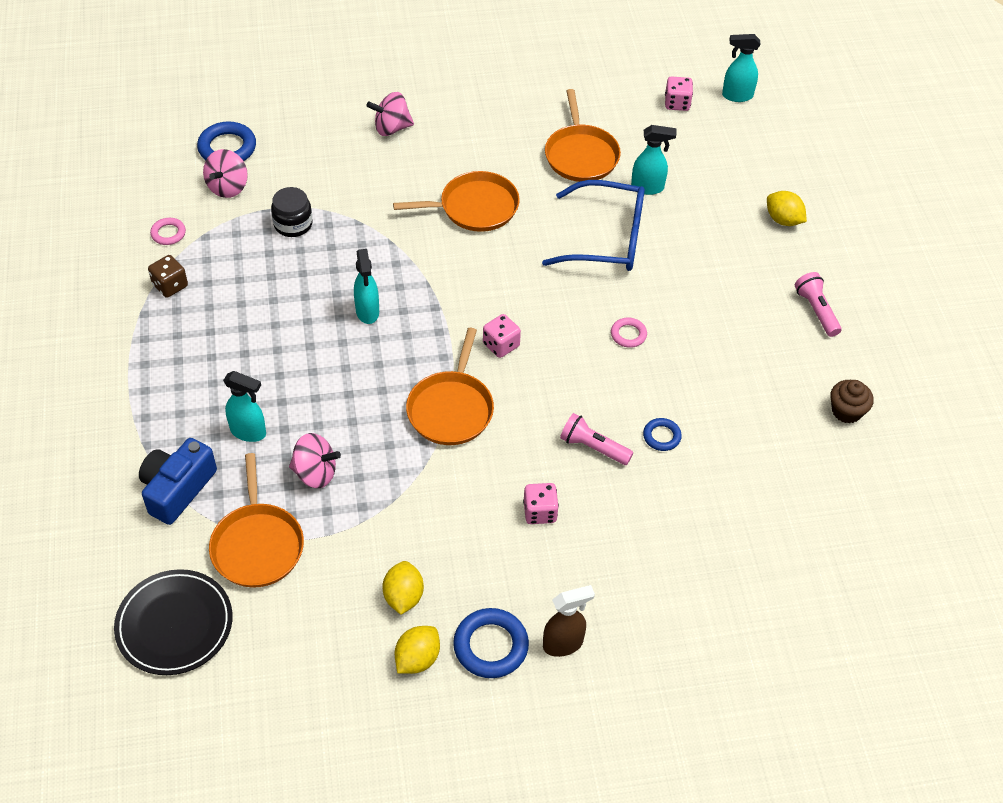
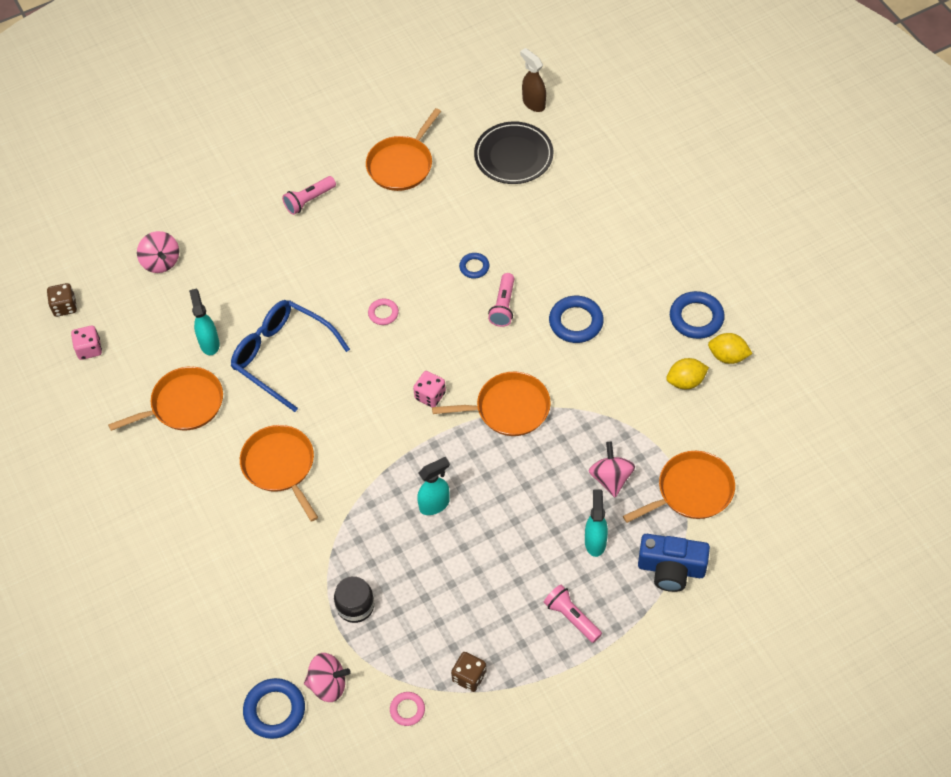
camera: 105 degrees left, 5 degrees up
black plate [114,569,232,675] -> black plate moved to [474,122,553,184]
pink spinning top [366,92,414,136] -> pink spinning top moved to [137,231,179,273]
pink dice [523,483,559,524] -> blue ring [549,296,604,343]
blue glasses [542,180,645,271] -> blue glasses turned 45 degrees counterclockwise [231,300,350,412]
brown spray bottle [543,585,595,657] -> brown spray bottle moved to [520,48,546,112]
turquoise spray bottle [722,34,761,102] -> brown dice [47,283,77,317]
yellow lemon [767,191,807,226] -> none
brown cupcake [830,380,874,424] -> orange pan [366,108,441,191]
none -> pink flashlight [544,584,602,643]

